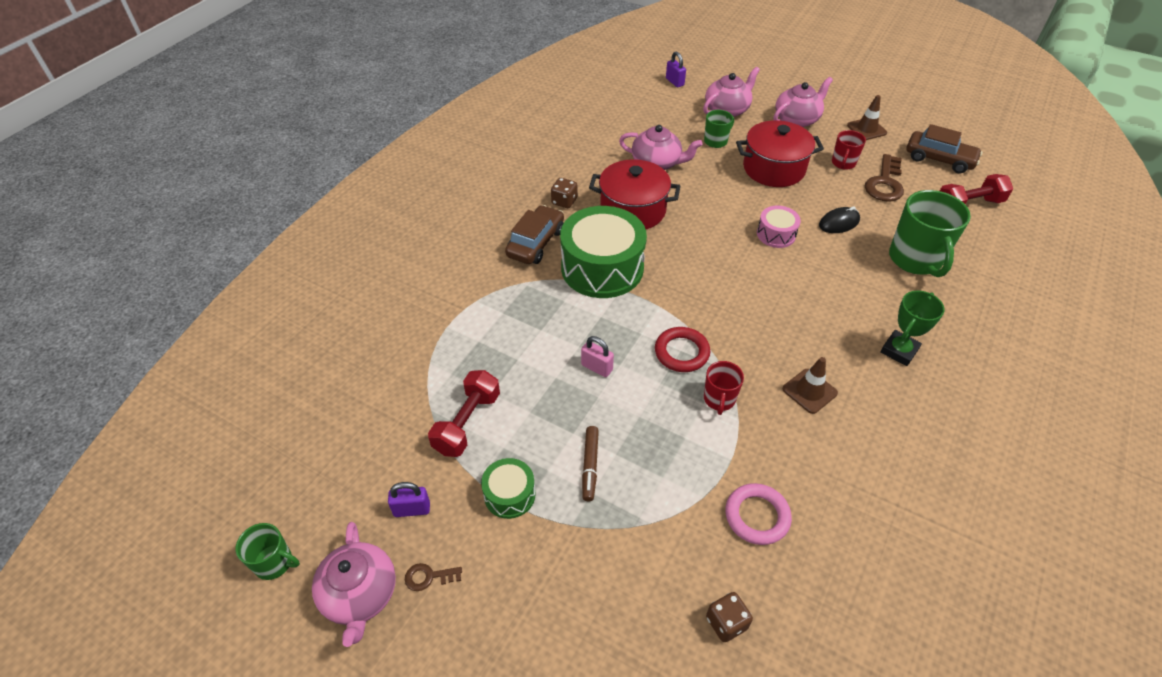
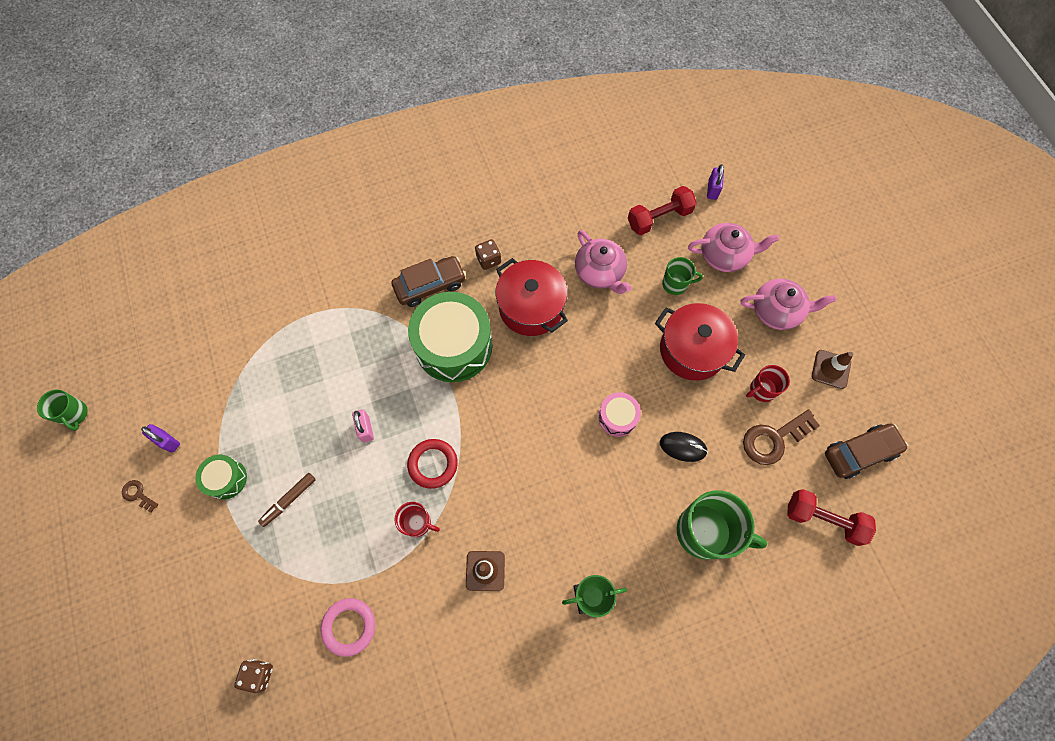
camera: 40 degrees right, 20 degrees up
pink teapot [312,522,396,647] -> none
red dumbbell [428,370,500,457] -> red dumbbell moved to [628,186,697,235]
red mug [704,361,744,415] -> red mug turned 120 degrees counterclockwise [395,502,440,537]
green mug [889,190,971,277] -> green mug turned 105 degrees counterclockwise [676,490,767,559]
brown car [907,124,983,173] -> brown car turned 90 degrees counterclockwise [825,424,908,479]

